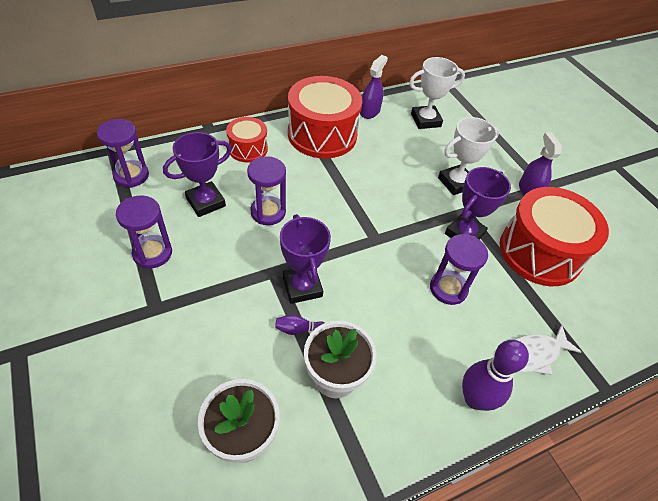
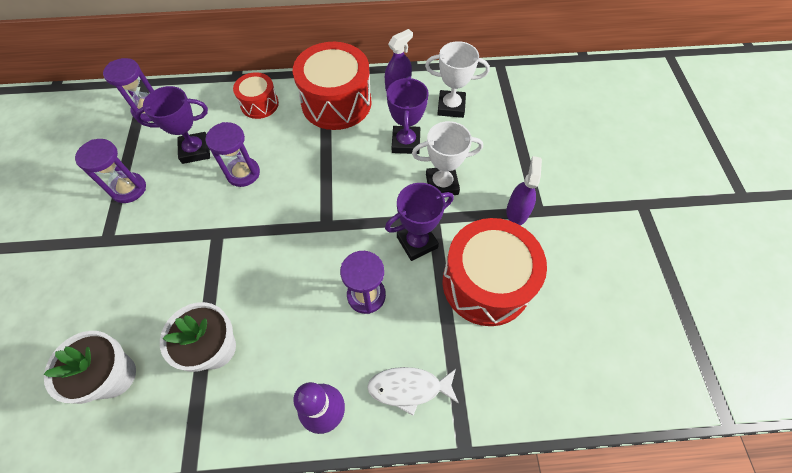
camera: 25 degrees right, 10 degrees up
purple bowling pin [275,315,325,335] -> none
purple trophy [280,214,331,304] -> purple trophy moved to [387,76,429,154]

